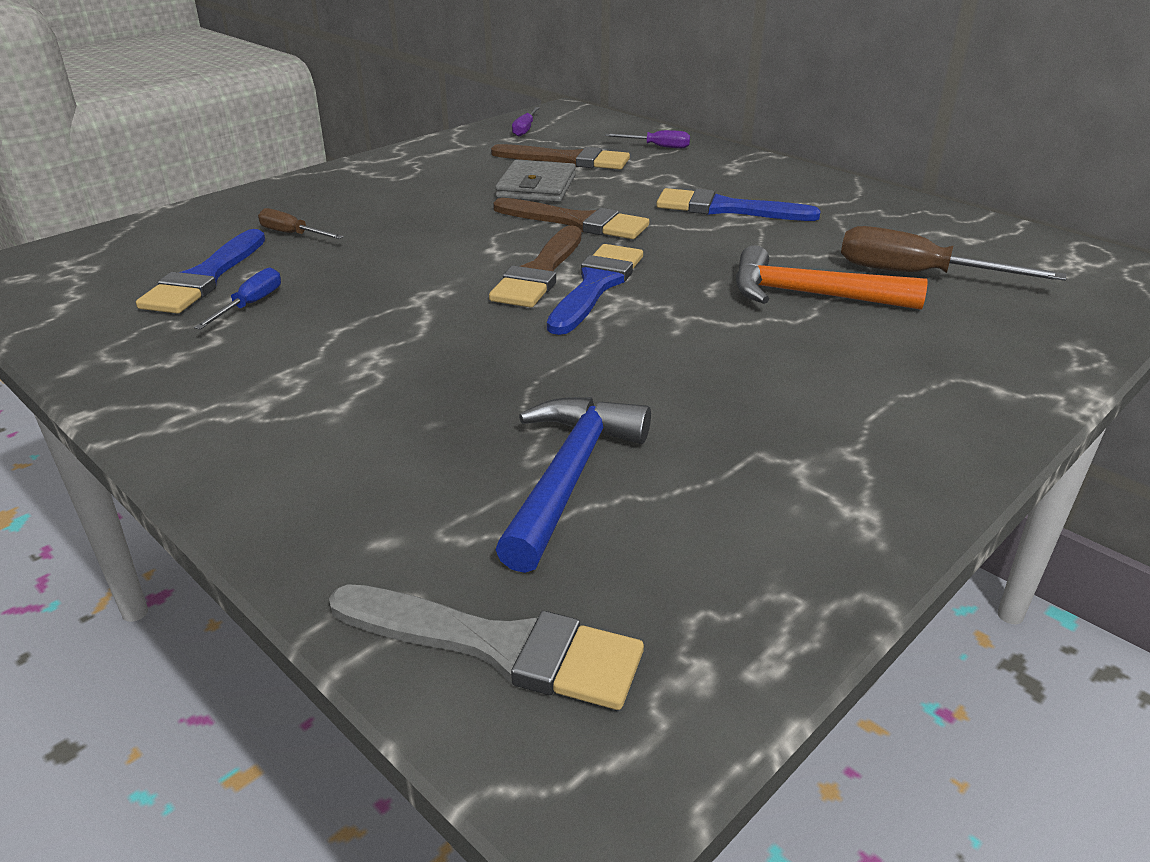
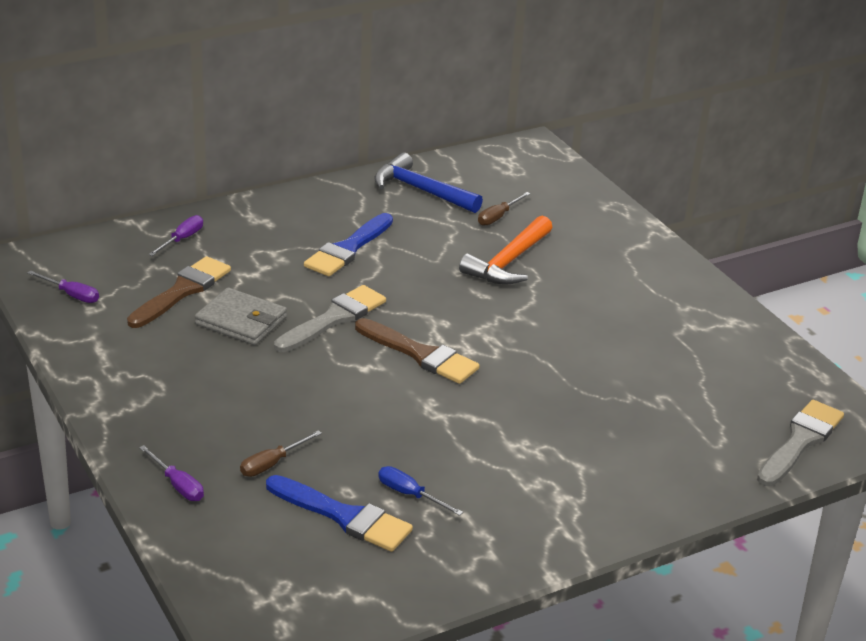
camera: 75 degrees left, 0 degrees up
brown brush [493,198,649,239] -> grey brush [274,285,386,352]
blue hammer [495,397,651,573] -> blue hammer moved to [374,152,483,213]
blue brush [547,244,643,335] -> none
brown screwdriver [841,226,1066,281] -> brown screwdriver [478,192,531,226], size x0.56
none -> purple screwdriver [139,445,204,501]

